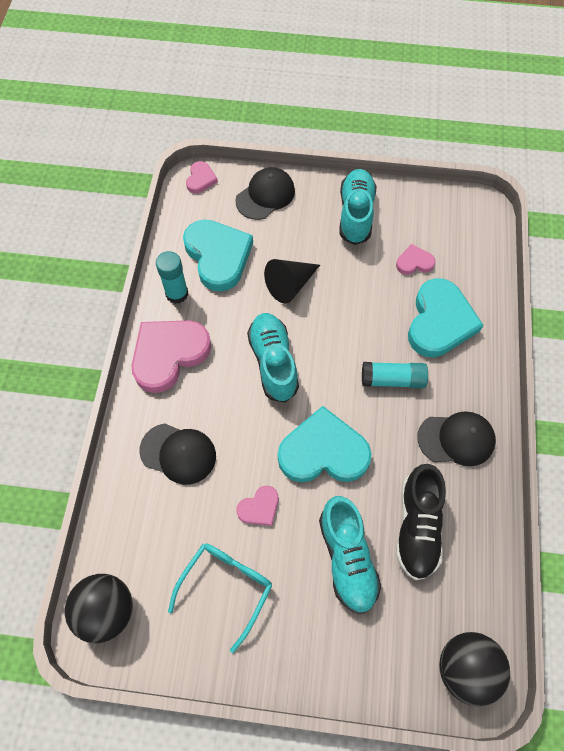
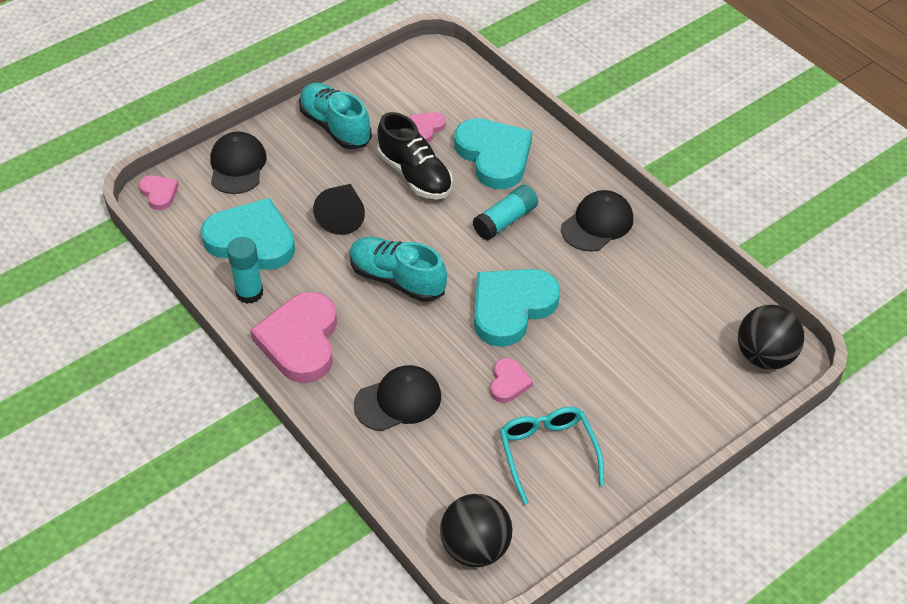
camera: 45 degrees left, 15 degrees down
turquoise shoe [319,496,381,614] -> none
black shoe [396,464,446,580] -> black shoe moved to [377,112,453,199]

